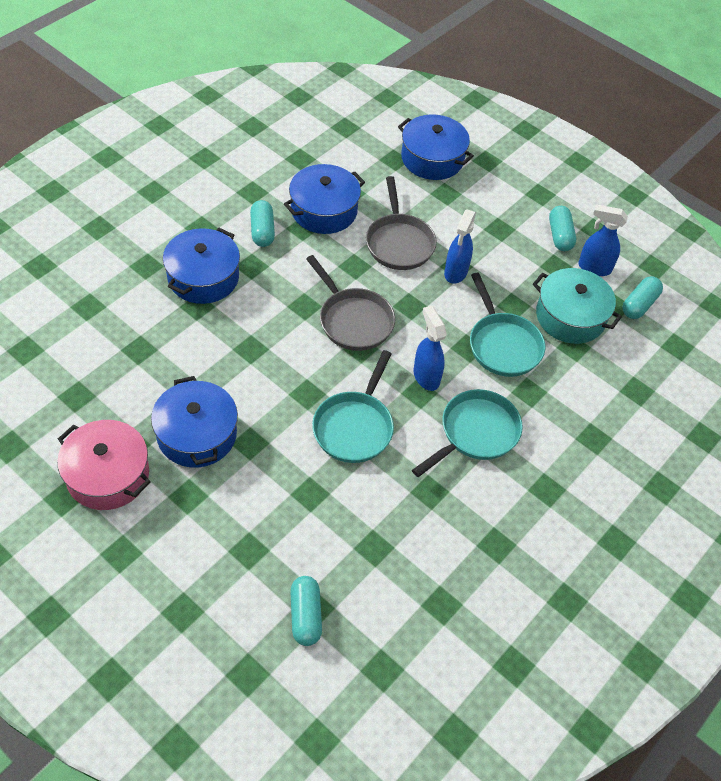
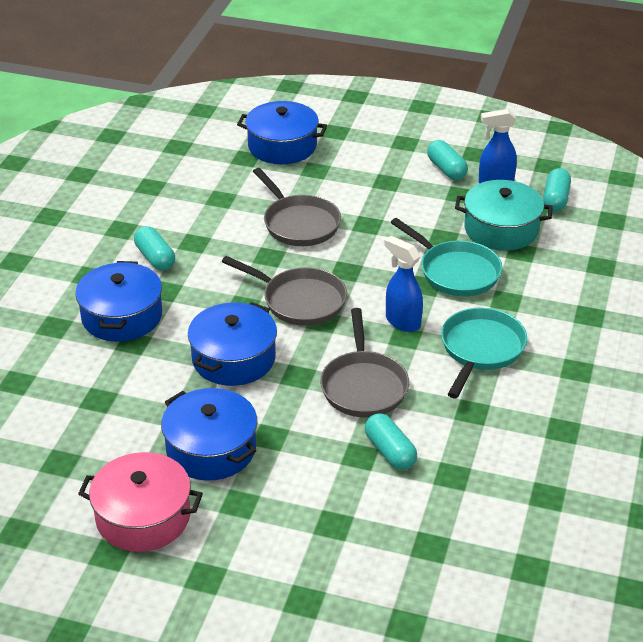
camera: 20 degrees left, 15 degrees down
blue pot [284,164,365,234] -> blue pot moved to [188,302,277,386]
turquoise capsule [290,576,322,646] -> turquoise capsule moved to [365,413,417,470]
turquoise pan [312,350,394,463] -> grey pan [320,308,409,418]
blue spray bottle [444,209,476,284] -> none

